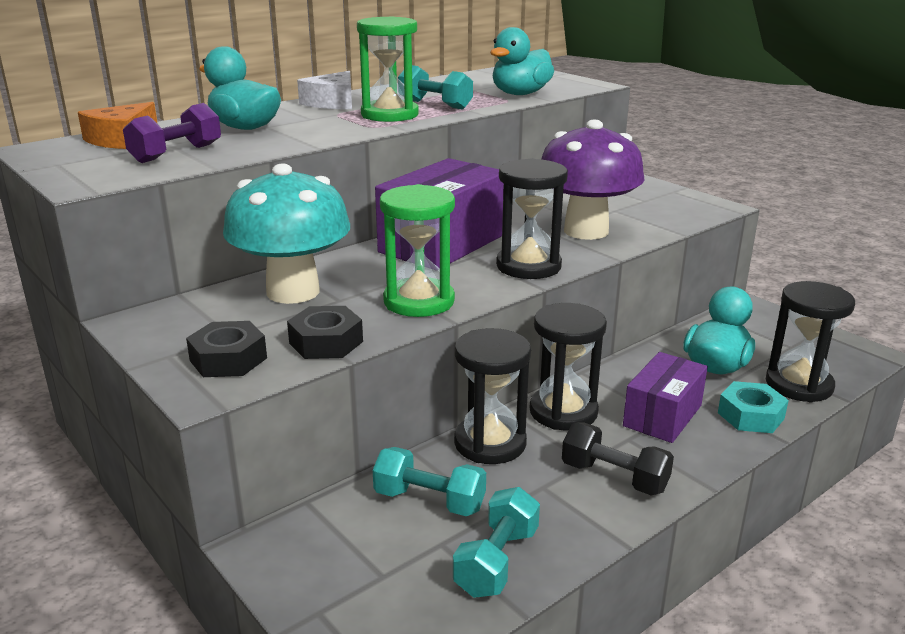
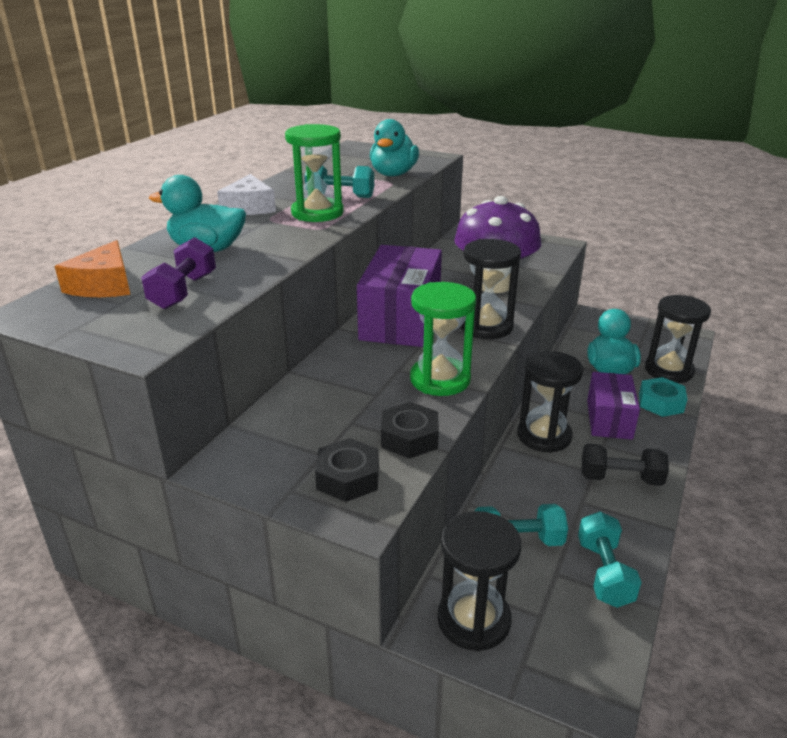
camera: 25 degrees left, 5 degrees up
turquoise mushroom [223,164,350,304] -> none
black hourglass [454,328,531,464] -> black hourglass moved to [437,511,521,651]

